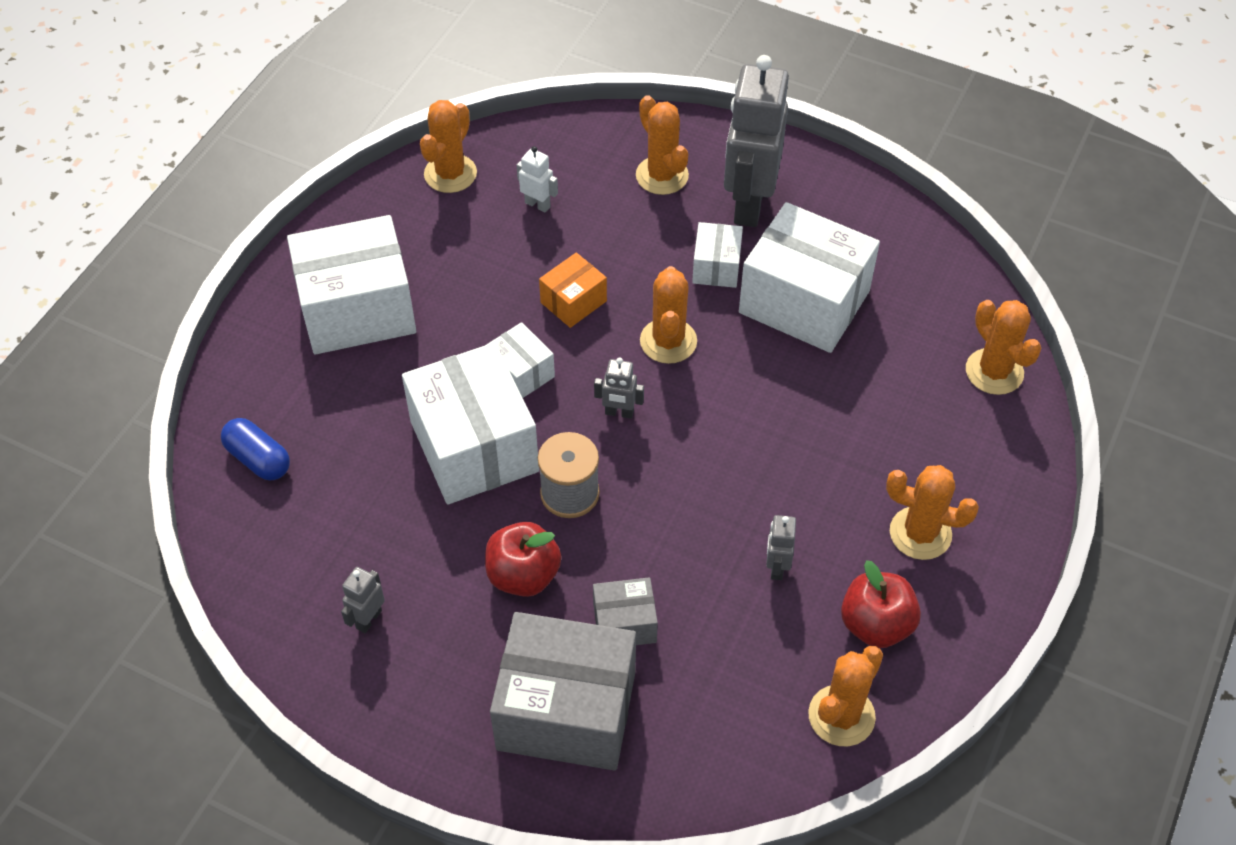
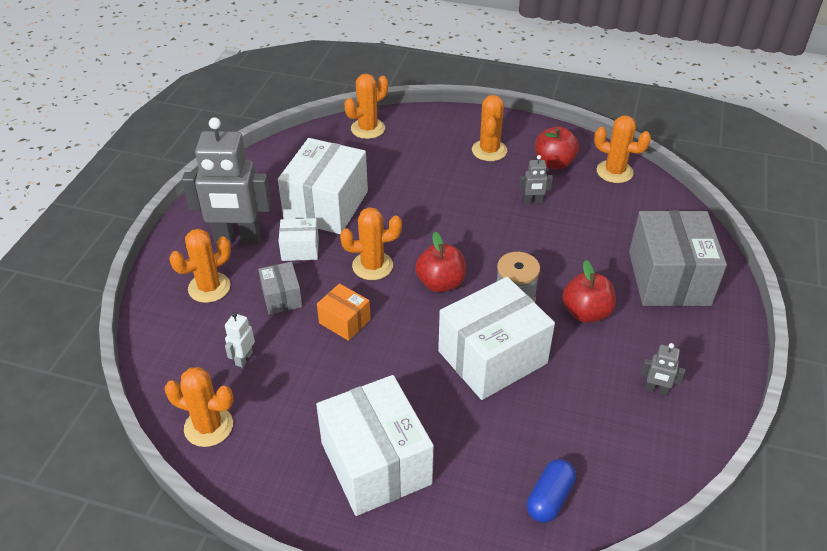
camera: 100 degrees left, 10 degrees down
white box [486,322,555,398] -> none
grey box [593,577,658,645] -> grey box moved to [258,262,302,315]
grey robot [594,357,644,419] -> red apple [415,232,466,292]

